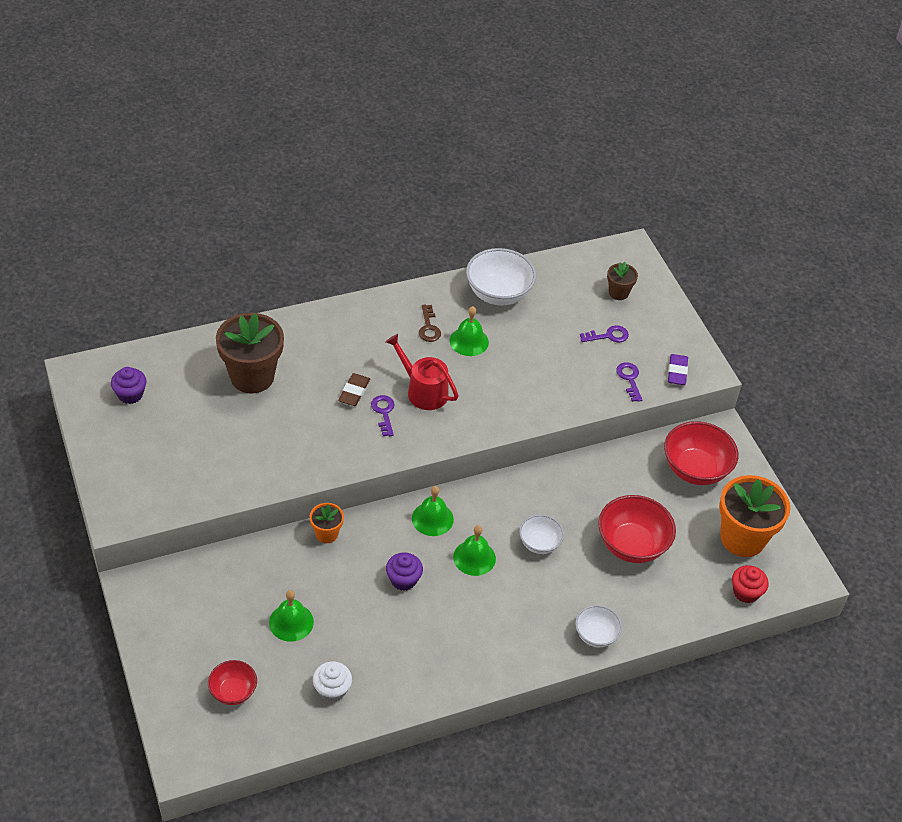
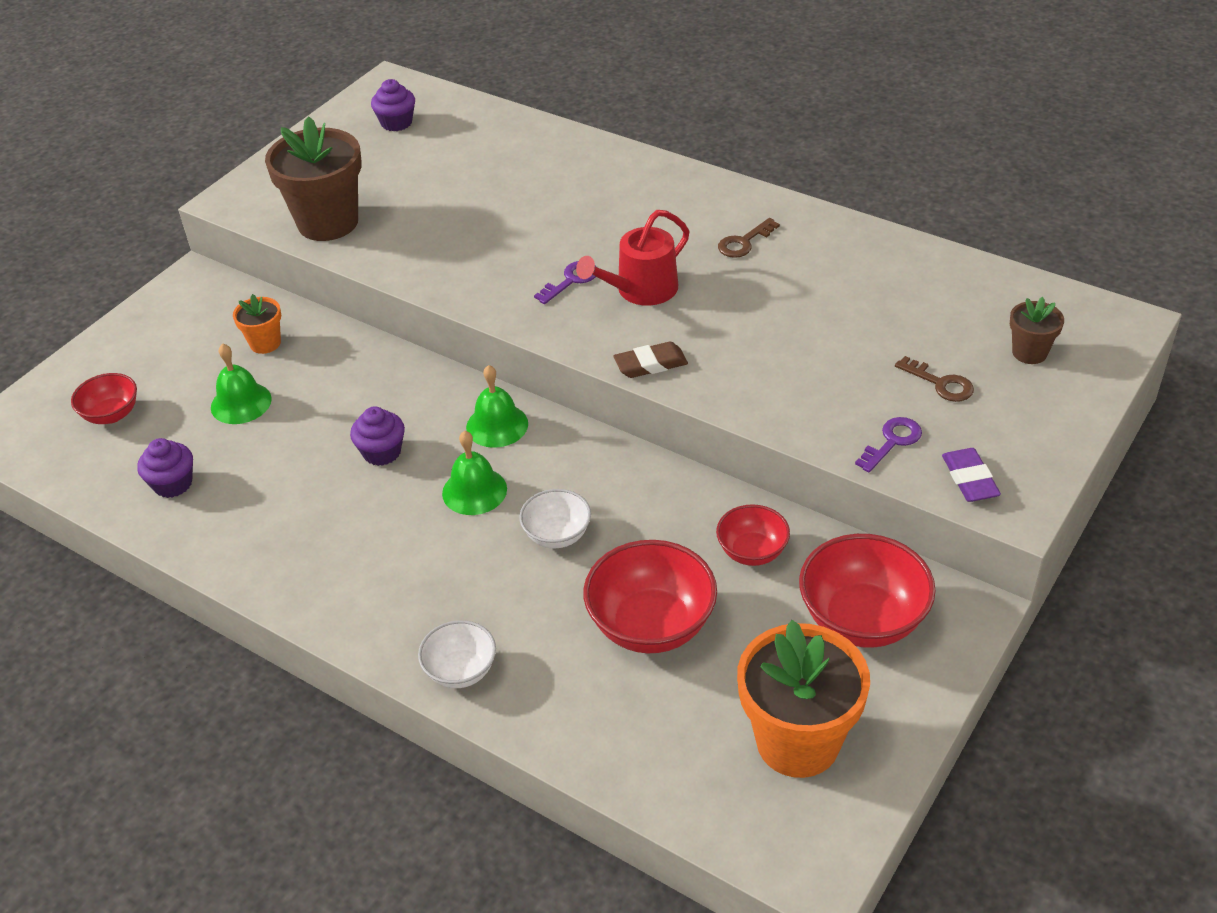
camera: 60 degrees right, 5 degrees down
brown flower pot [216,313,284,394] -> brown flower pot moved to [265,116,362,241]
orange flower pot [310,503,344,543] -> orange flower pot moved to [233,294,281,354]
white cupcake [313,661,352,702] -> purple cupcake [137,438,193,498]
brown eraser [338,373,370,406] -> brown eraser moved to [613,342,688,378]
red watering can [386,334,458,410] -> red watering can turned 135 degrees counterclockwise [576,210,689,306]
green bell [450,306,489,356] -> none
white bowl [466,248,536,305] -> none
purple key [580,325,629,342] -> brown key [895,356,974,402]
purple eraser [668,354,688,385] -> purple eraser turned 75 degrees counterclockwise [942,448,1001,502]
red cupcake [732,565,769,603] -> none
none -> red bowl [716,504,790,566]

